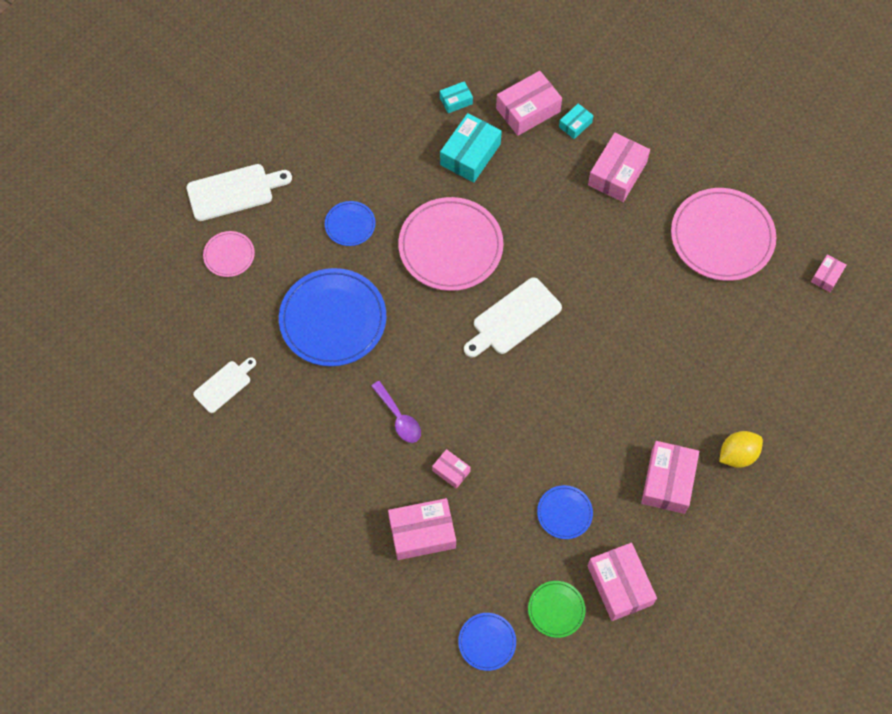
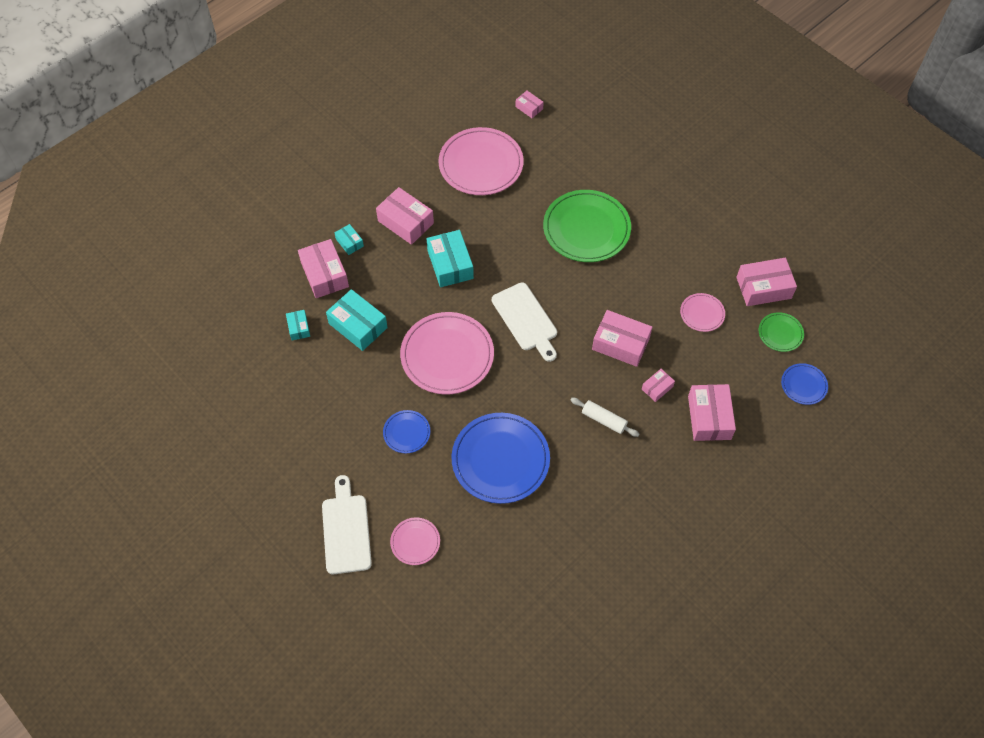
camera: 80 degrees left, 5 degrees down
white cutting board [193,357,256,413] -> none
purple spoon [371,381,421,443] -> white rolling pin [571,398,640,437]
blue plate [537,485,593,539] -> pink plate [680,293,725,332]
pink box [641,441,699,514] -> pink box moved to [592,310,652,367]
yellow lemon [719,431,763,468] -> none
none -> turquoise box [426,230,474,287]
none -> green plate [543,190,631,262]

